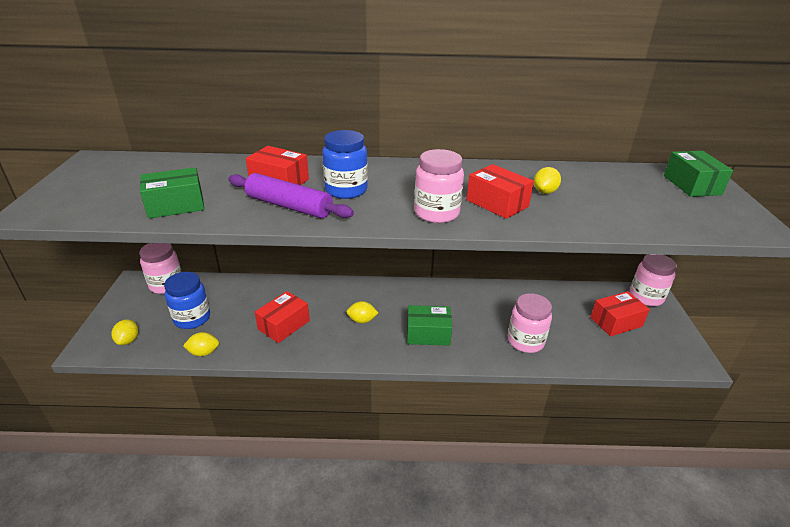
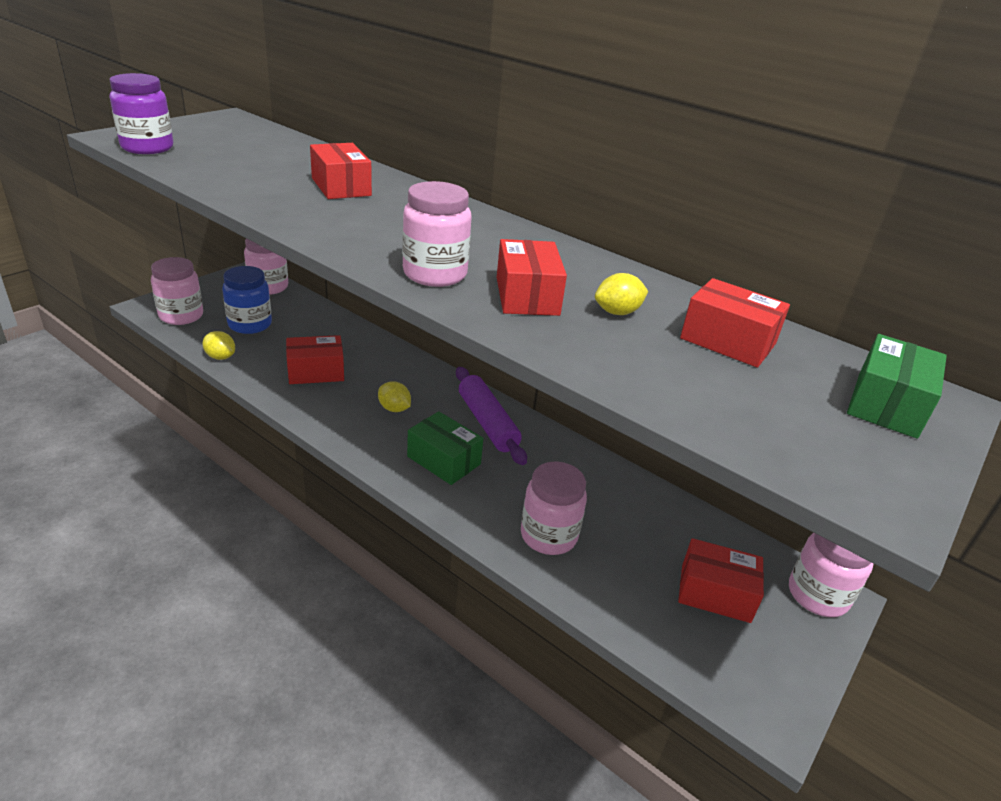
camera: 35 degrees right, 0 degrees up
yellow lemon [111,319,138,345] -> pink jar [151,257,203,325]
green box [140,167,204,219] -> none
purple rolling pin [228,173,354,218] -> purple rolling pin moved to [456,367,527,465]
blue jar [322,130,368,199] -> none
none -> purple jar [110,73,173,154]
none -> red box [680,278,790,368]

